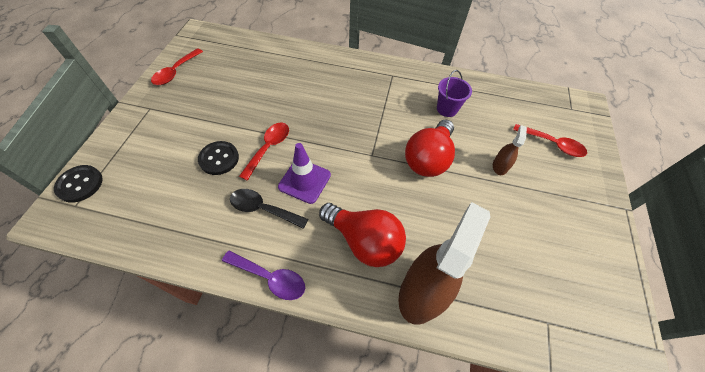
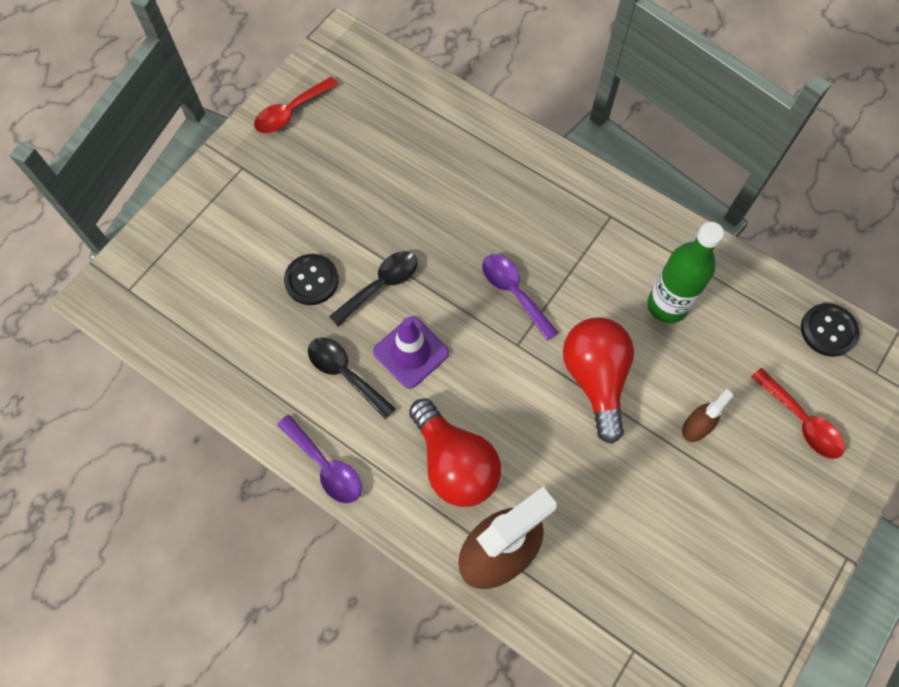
camera: 25 degrees right, 10 degrees up
black button [54,165,103,203] -> black button moved to [801,303,859,357]
red spoon [239,122,289,181] -> black spoon [329,251,418,326]
red light bulb [405,120,455,177] -> red light bulb turned 120 degrees clockwise [563,317,634,444]
purple bucket [437,70,472,117] -> green bottle [647,222,724,323]
none -> purple spoon [482,254,559,341]

